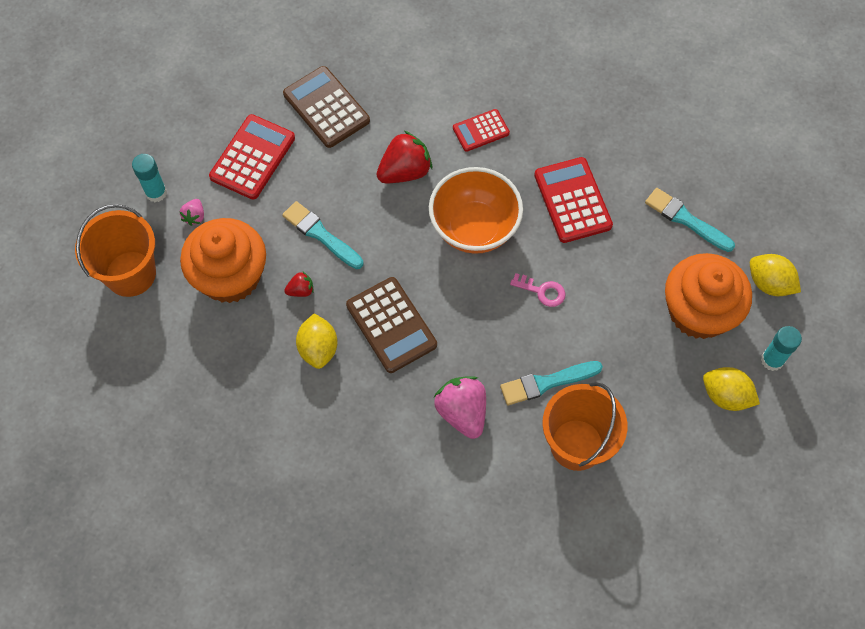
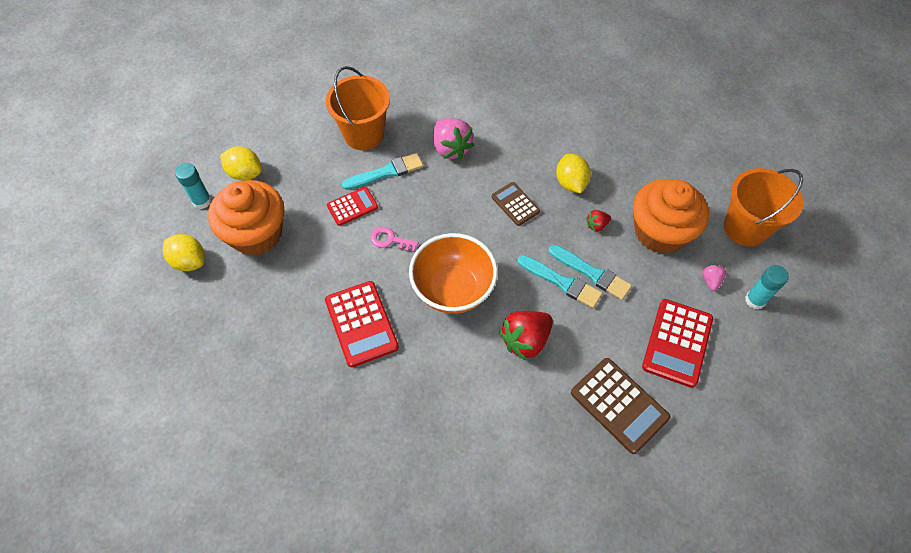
camera: 175 degrees right, 5 degrees down
brown calculator [346,277,437,373] -> brown calculator [492,182,540,226], size x0.60
red calculator [453,109,510,152] -> red calculator moved to [327,187,378,226]
turquoise brush [645,188,735,252] -> turquoise brush moved to [517,255,602,308]

